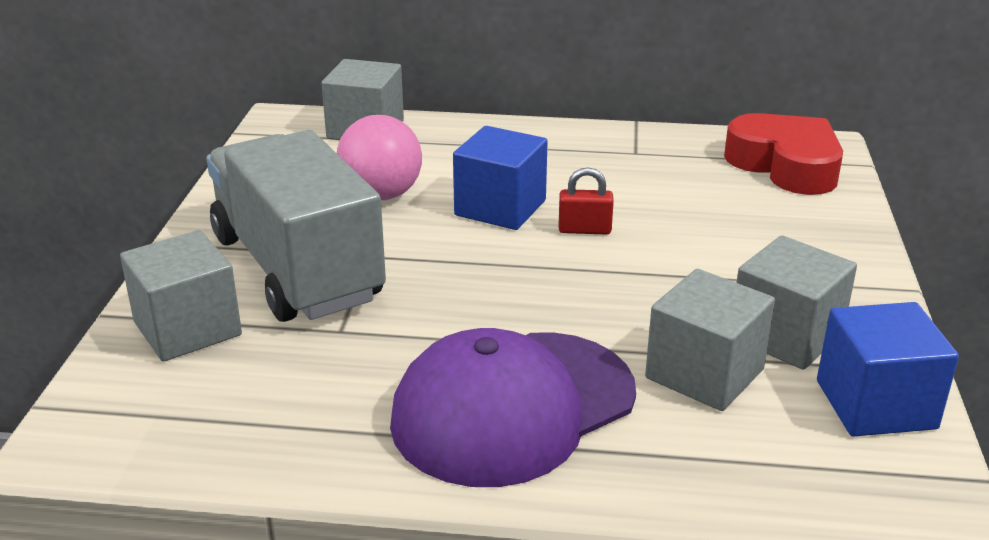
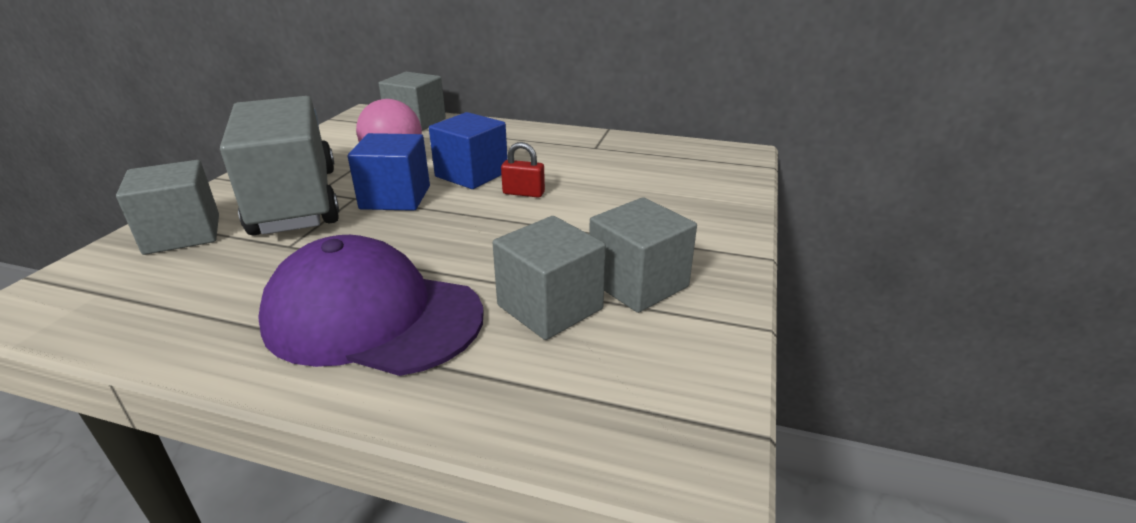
camera: 10 degrees right, 0 degrees up
purple cap [390,328,636,487] -> purple cap turned 45 degrees clockwise [258,235,484,376]
red heart [724,113,843,195] -> none
blue cube [817,302,959,437] -> blue cube moved to [348,133,430,211]

